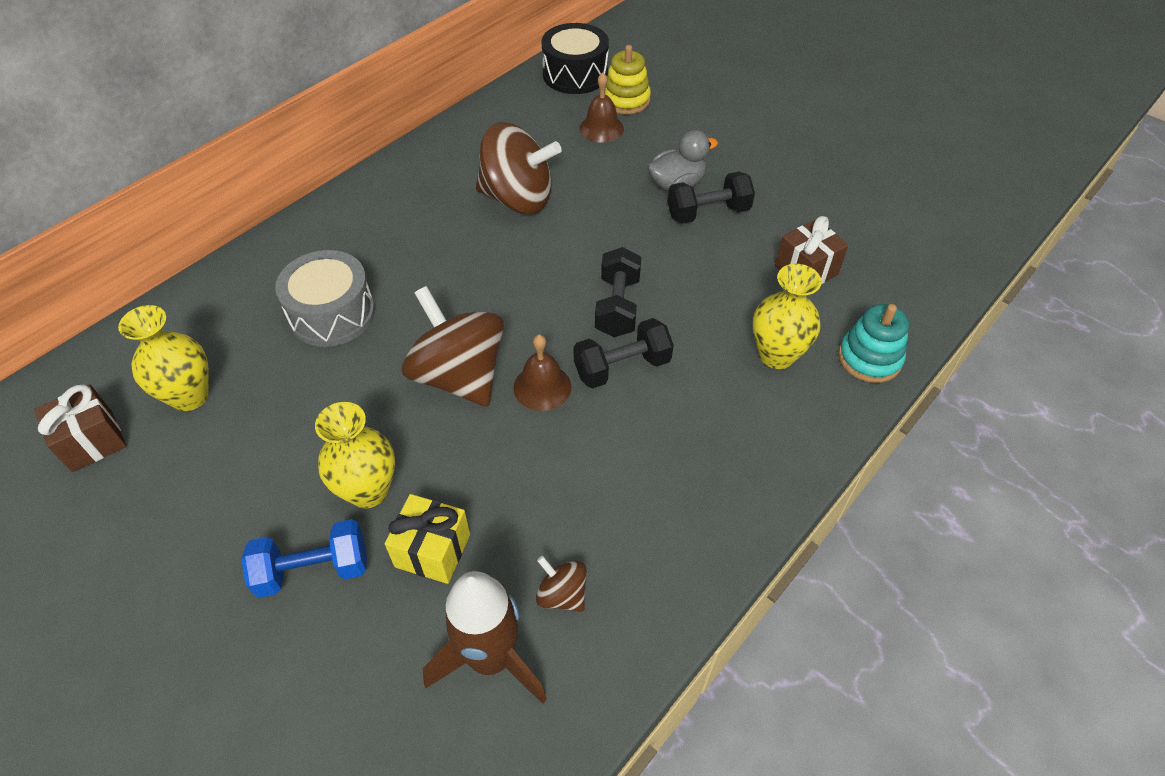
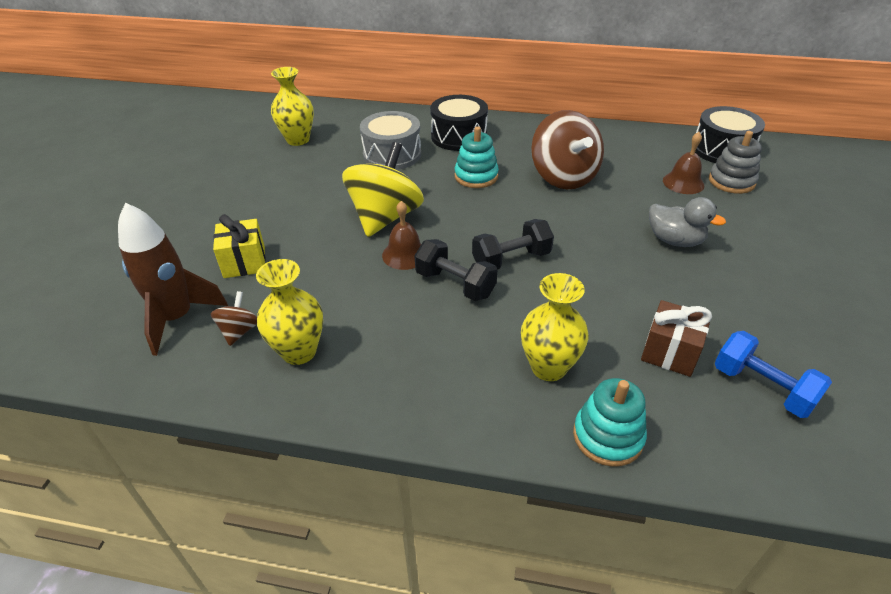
camera: 60 degrees right, 10 degrees down
brown gift [34,384,127,472] -> none
blue dumbbell [241,519,367,598] -> blue dumbbell moved to [715,331,832,418]
yellow vase [315,402,395,508] -> yellow vase moved to [256,259,323,365]
brown spinning top [402,286,504,407] -> yellow spinning top [342,142,424,237]
yellow stacking toy [605,45,651,114] -> grey stacking toy [709,131,762,194]
black dumbbell [667,172,755,224] -> none
none -> black drum [430,95,488,151]
none -> turquoise stacking toy [455,126,499,188]

